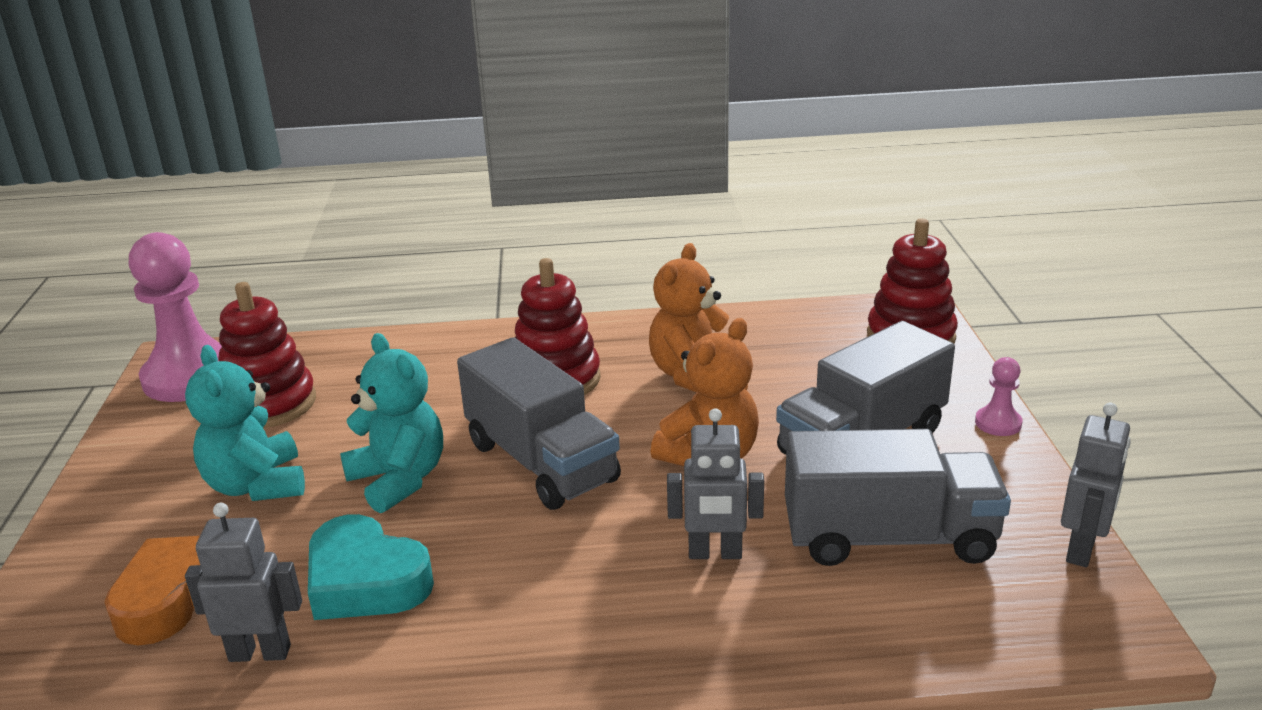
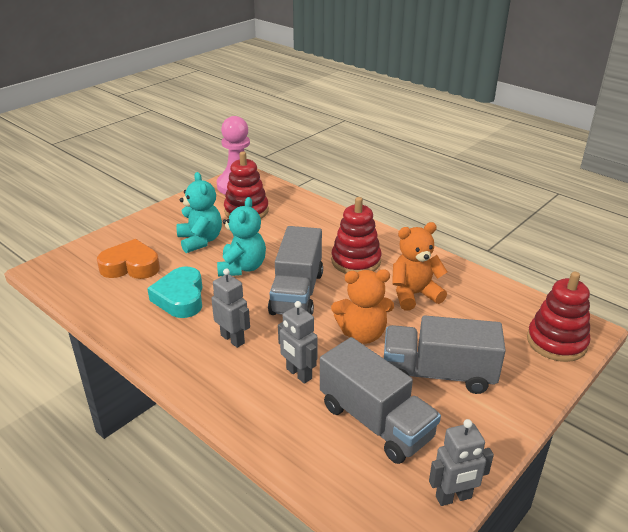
camera: 45 degrees right, 5 degrees up
turquoise teddy bear [185,345,305,501] -> turquoise teddy bear turned 135 degrees clockwise [177,172,222,253]
grey robot [185,503,302,662] -> grey robot moved to [212,268,250,348]
pink pawn [975,357,1022,436] -> none

